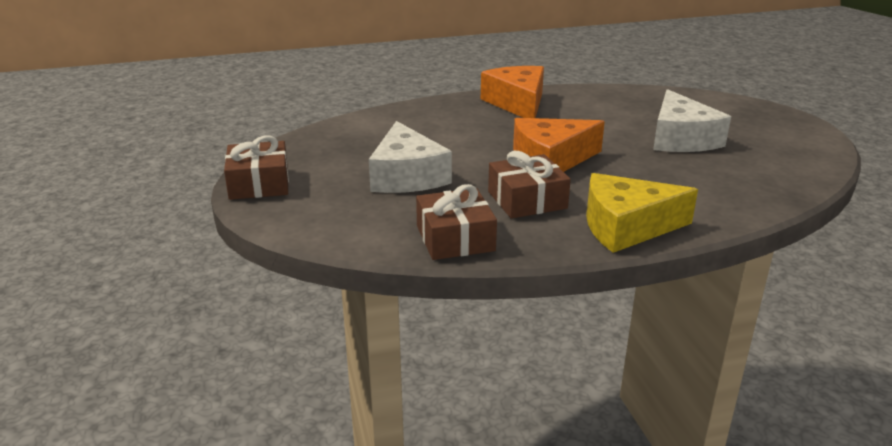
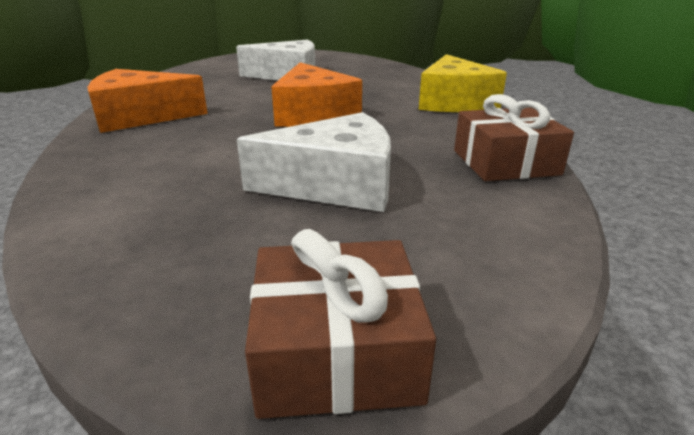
camera: 85 degrees left, 0 degrees up
brown gift [488,151,571,219] -> none

